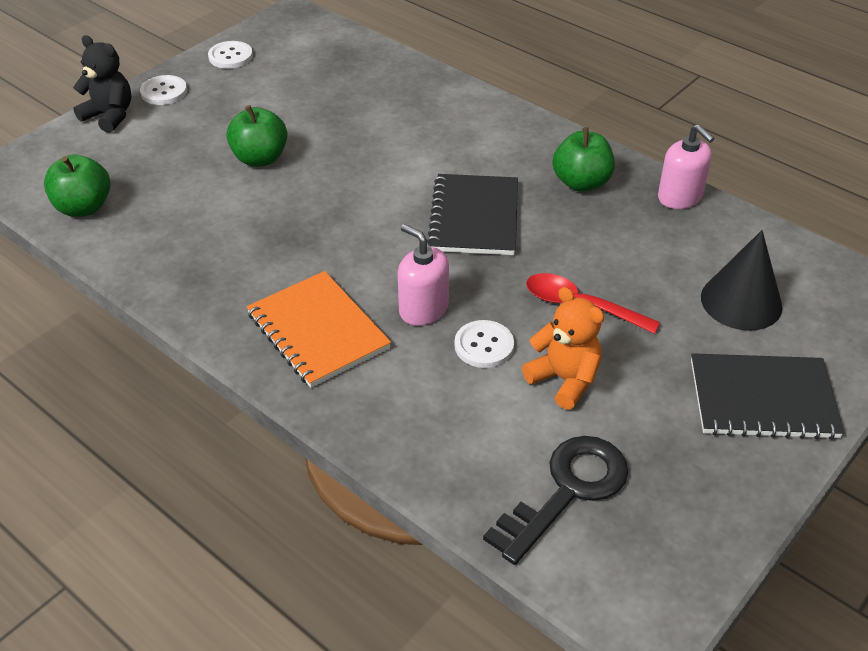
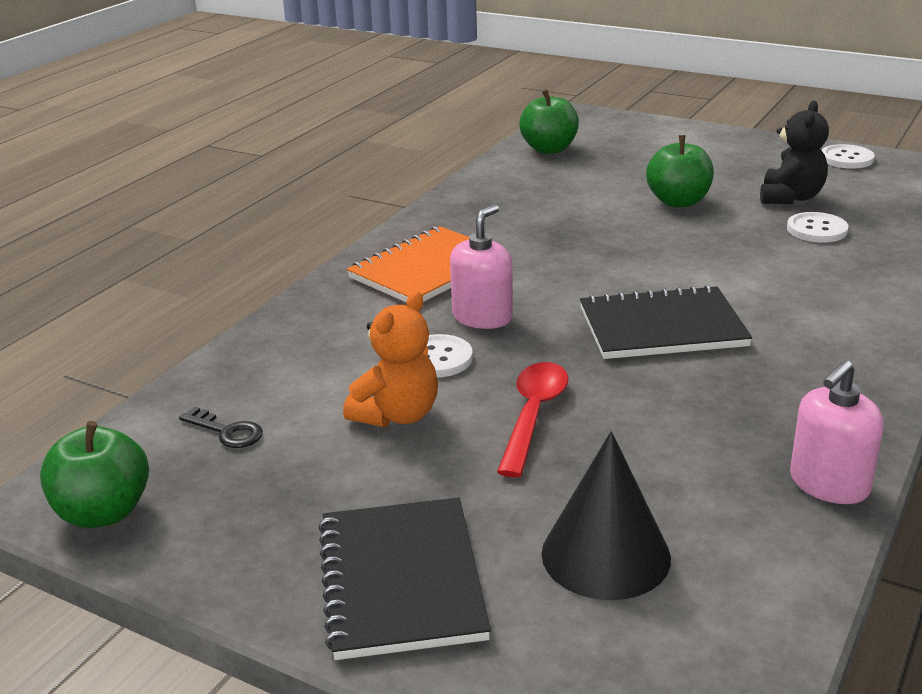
camera: 80 degrees right, 15 degrees down
black teddy bear [73,35,131,133] -> black teddy bear moved to [760,101,829,204]
white button [140,75,187,105] -> white button moved to [787,212,849,243]
black key [483,436,629,565] -> black key [179,407,263,448], size x0.47
green apple [553,127,615,192] -> green apple moved to [40,421,149,528]

